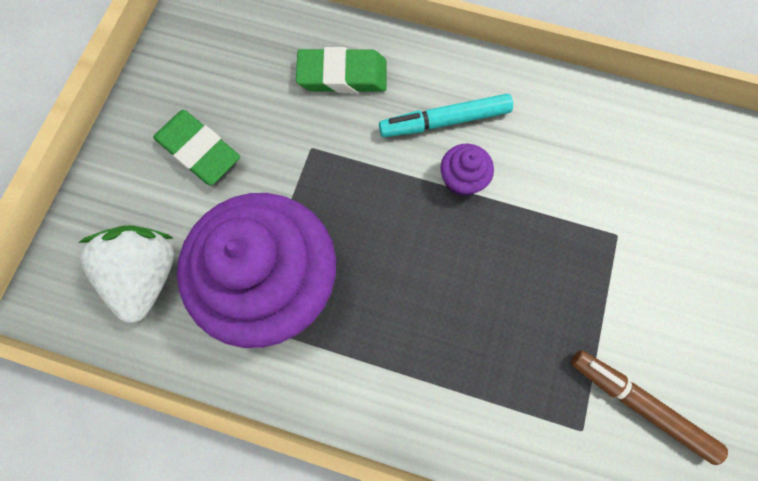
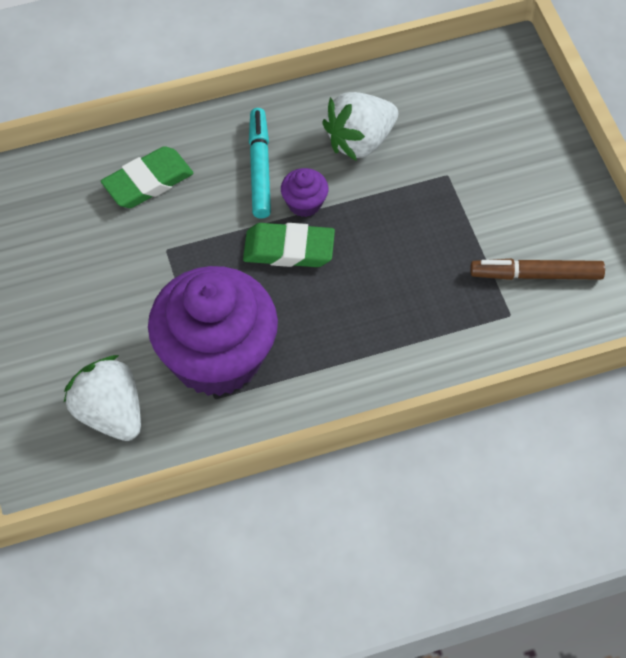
camera: 35 degrees left, 15 degrees down
green eraser [153,110,240,186] -> green eraser moved to [243,223,335,267]
turquoise marker [379,94,513,137] -> turquoise marker turned 135 degrees clockwise [249,108,271,219]
none -> white strawberry [323,92,398,161]

